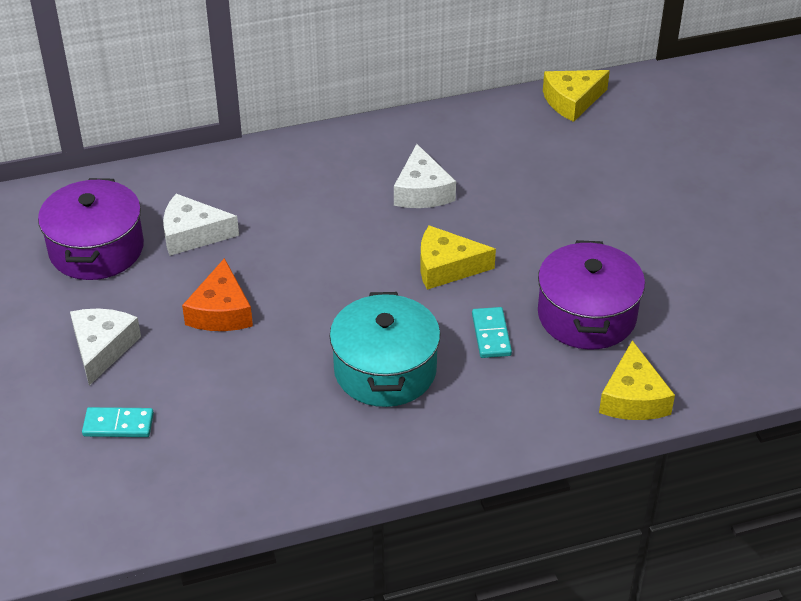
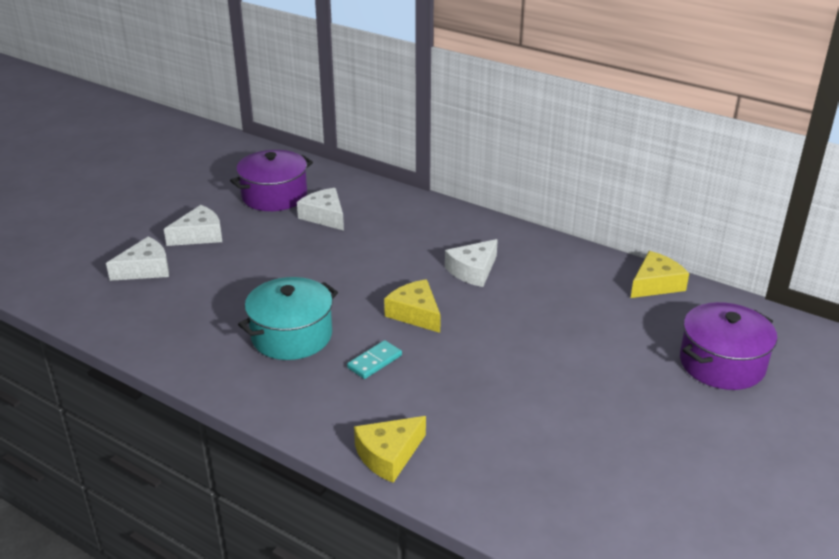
camera: 50 degrees right, 10 degrees down
turquoise domino [82,407,154,437] -> white cheese [106,237,169,281]
orange cheese [182,258,253,331] -> none
purple pot [538,240,645,350] -> purple pot moved to [680,302,777,390]
yellow cheese [543,70,610,122] -> yellow cheese turned 120 degrees clockwise [631,251,689,298]

